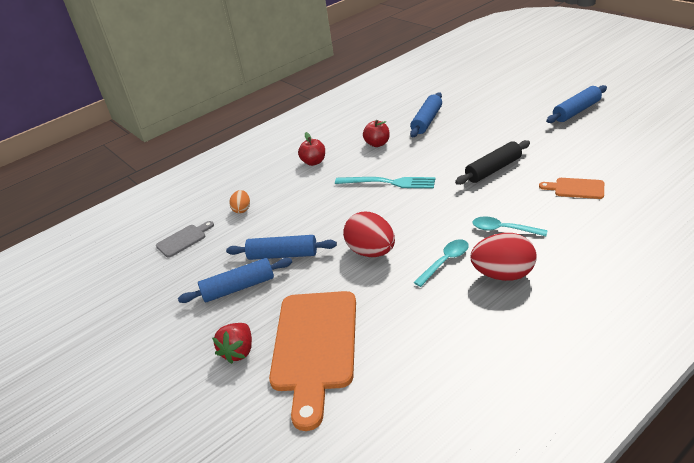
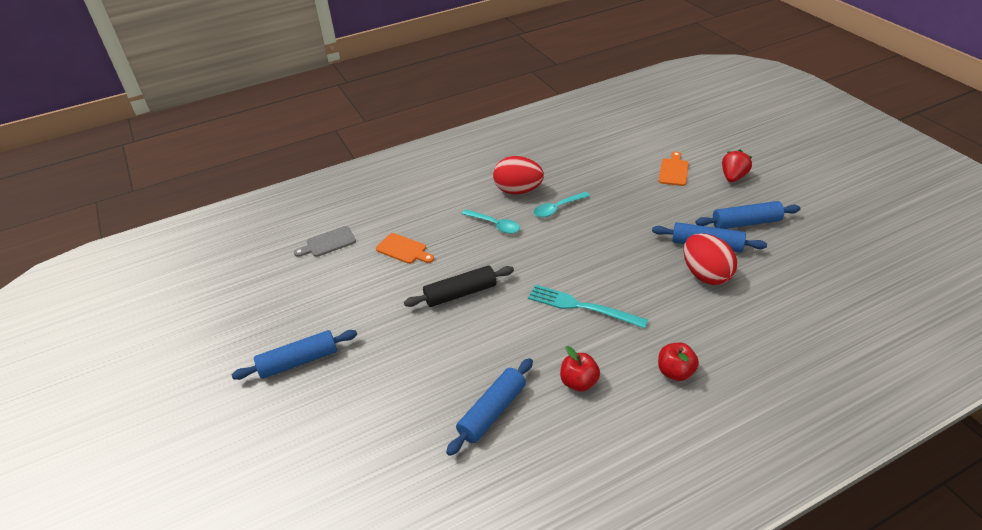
camera: 170 degrees left, 5 degrees up
grey cutting board [156,221,214,258] -> grey cutting board moved to [294,226,356,257]
orange egg [229,190,250,213] -> none
orange cutting board [269,291,356,431] -> orange cutting board [659,151,689,186], size x0.45
red egg [343,211,395,257] -> red egg moved to [684,233,737,285]

